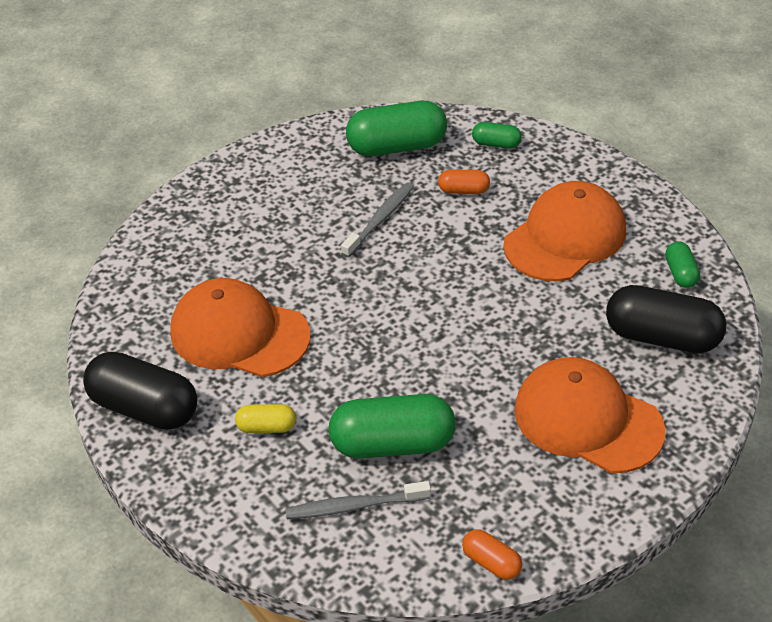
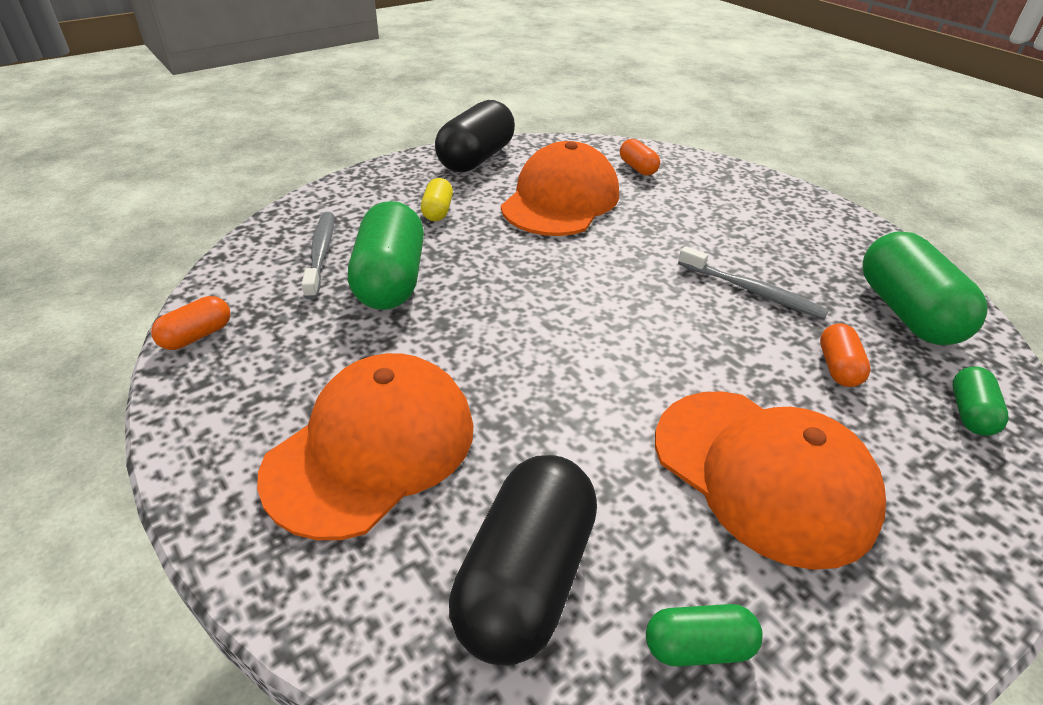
camera: 90 degrees right, 5 degrees down
none -> orange capsule [620,139,660,175]

